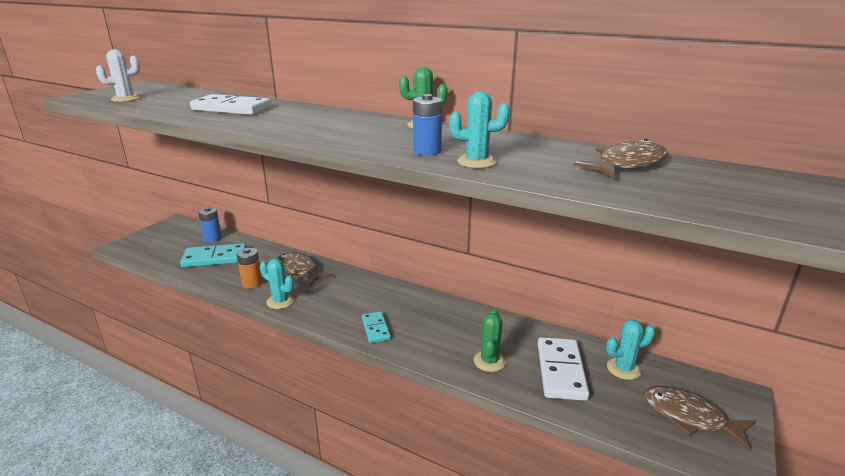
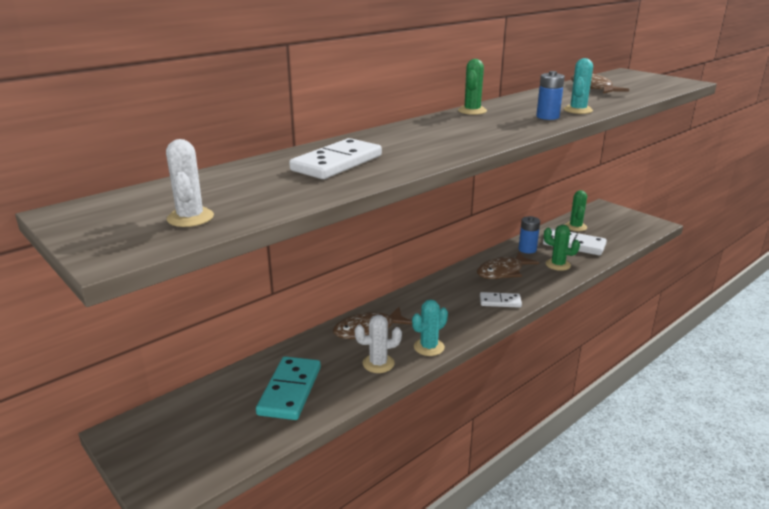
camera: 70 degrees left, 0 degrees up
blue battery [198,207,222,242] -> blue battery moved to [518,216,540,254]
orange battery [237,248,263,289] -> white cactus [354,315,402,373]
turquoise domino [362,311,391,343] -> white domino [480,292,522,308]
turquoise cactus [606,320,655,380] -> green cactus [565,190,587,231]
brown fish [644,386,755,452] -> brown fish moved to [477,252,539,279]

